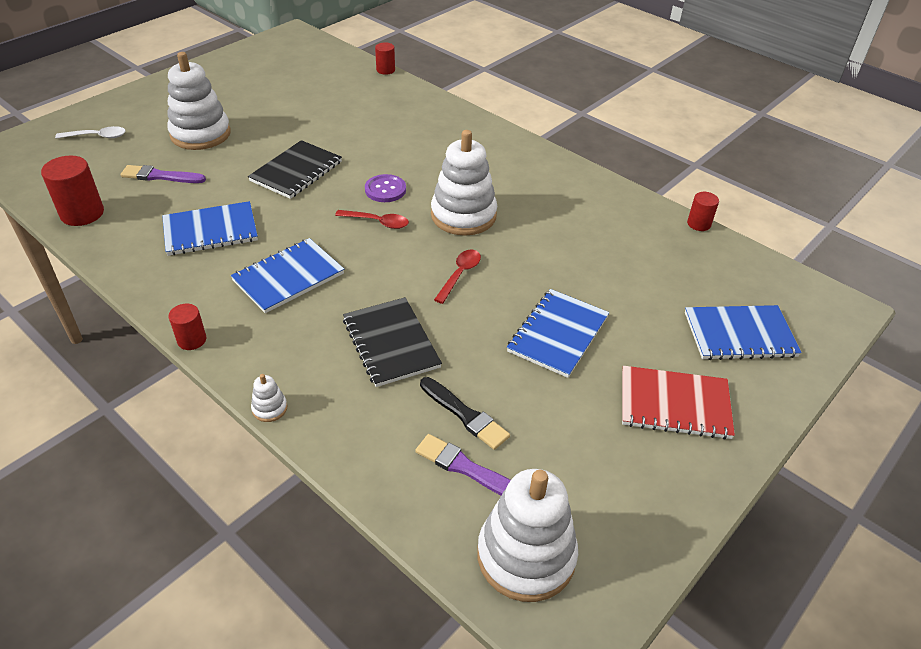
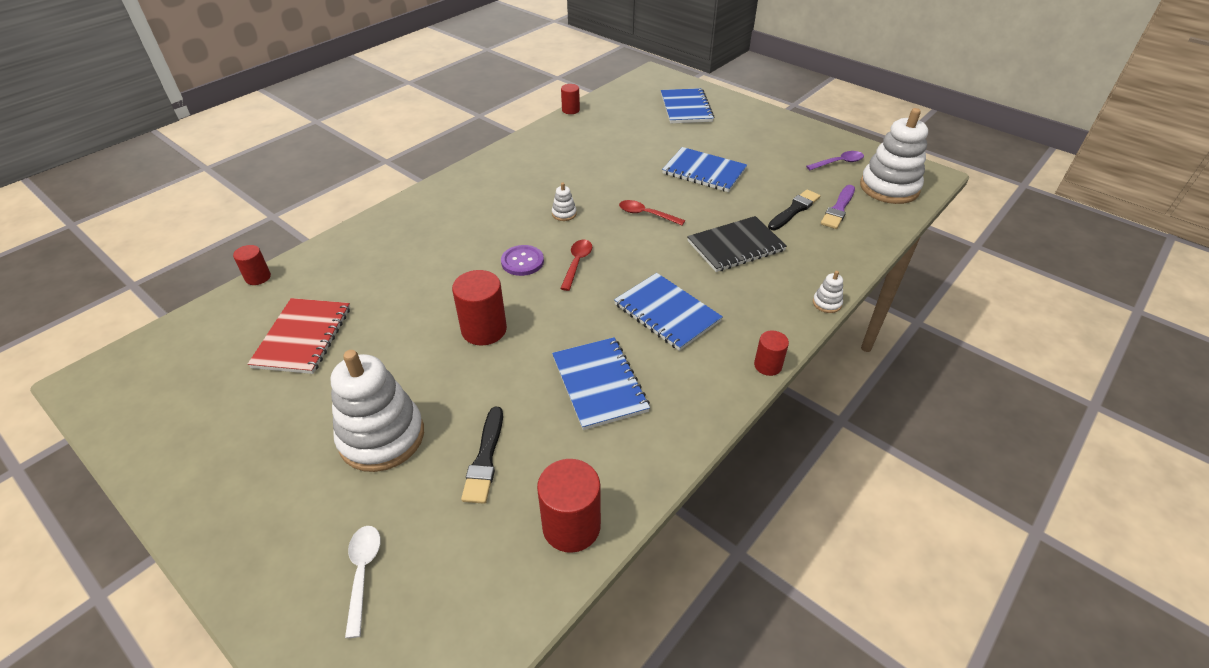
camera: 90 degrees left, 0 degrees up
purple brush [120,165,206,183] -> black brush [461,407,503,504]
black notebook [248,140,342,199] -> red cylinder [452,270,507,345]
white stacking toy [431,130,497,236] -> white stacking toy [552,183,577,221], size x0.41
red notebook [622,366,735,440] -> red notebook moved to [248,298,350,374]
none -> purple spoon [806,151,864,170]

